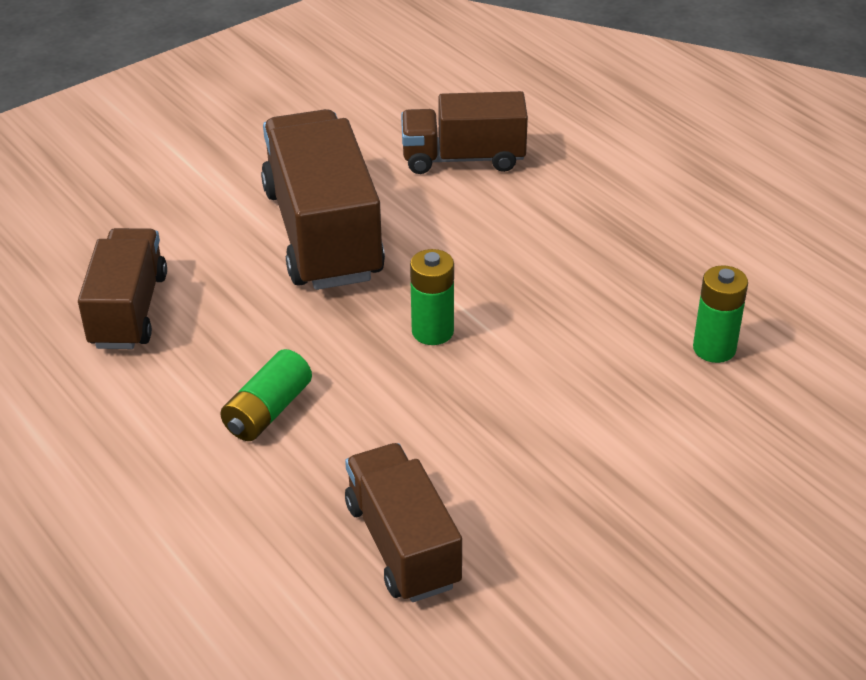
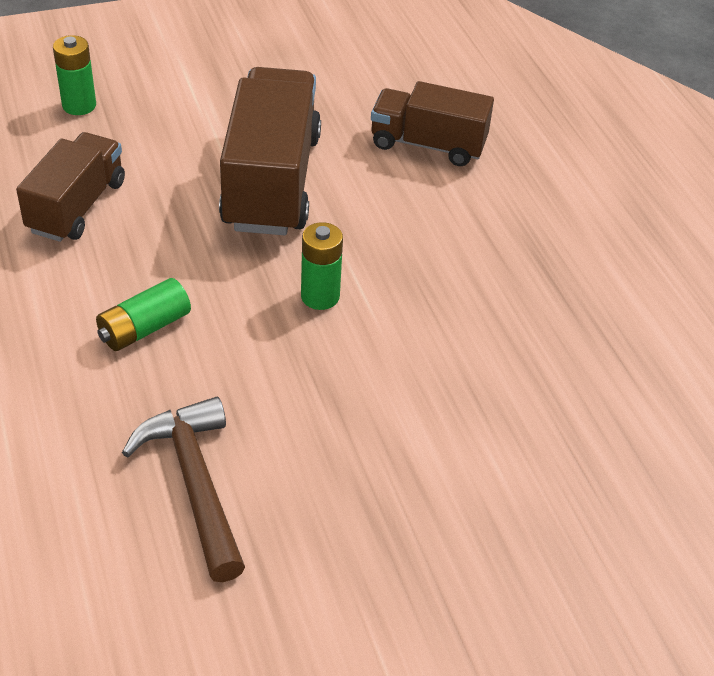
camera: 15 degrees right, 5 degrees up
brown truck [345,443,462,602] -> brown hammer [122,397,245,582]
green battery [693,265,748,363] -> green battery moved to [53,35,96,115]

